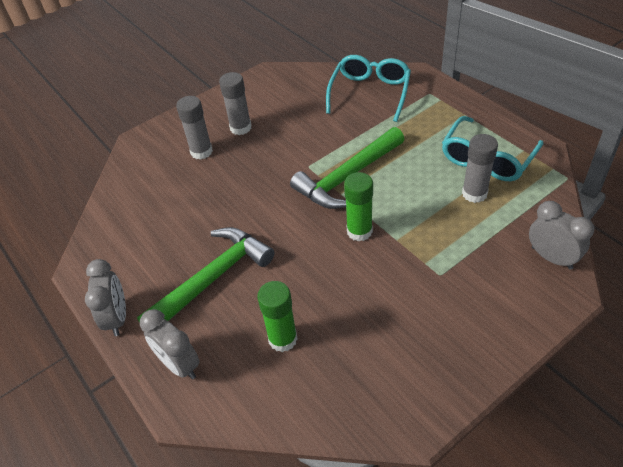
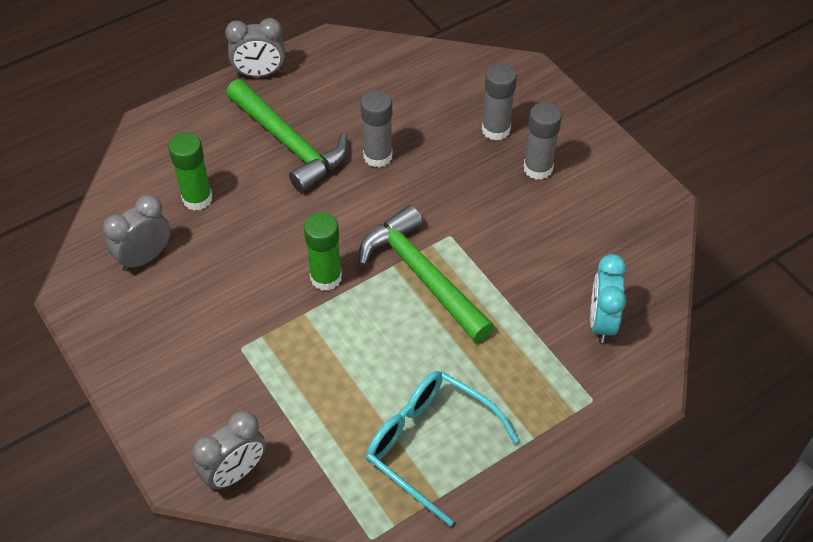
camera: 90 degrees right, 5 degrees up
grey clock [140,309,200,379] -> grey clock moved to [103,195,171,271]
turquoise glasses [326,55,411,122] -> turquoise clock [590,254,626,343]
grey glue stick [462,134,498,203] -> grey glue stick moved to [360,90,393,168]

